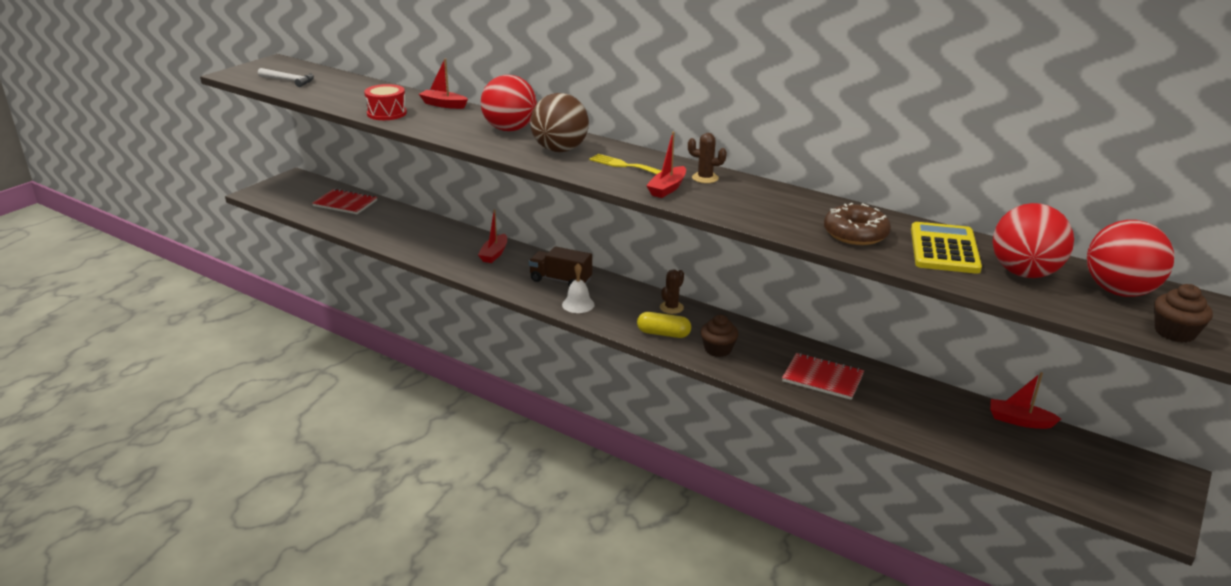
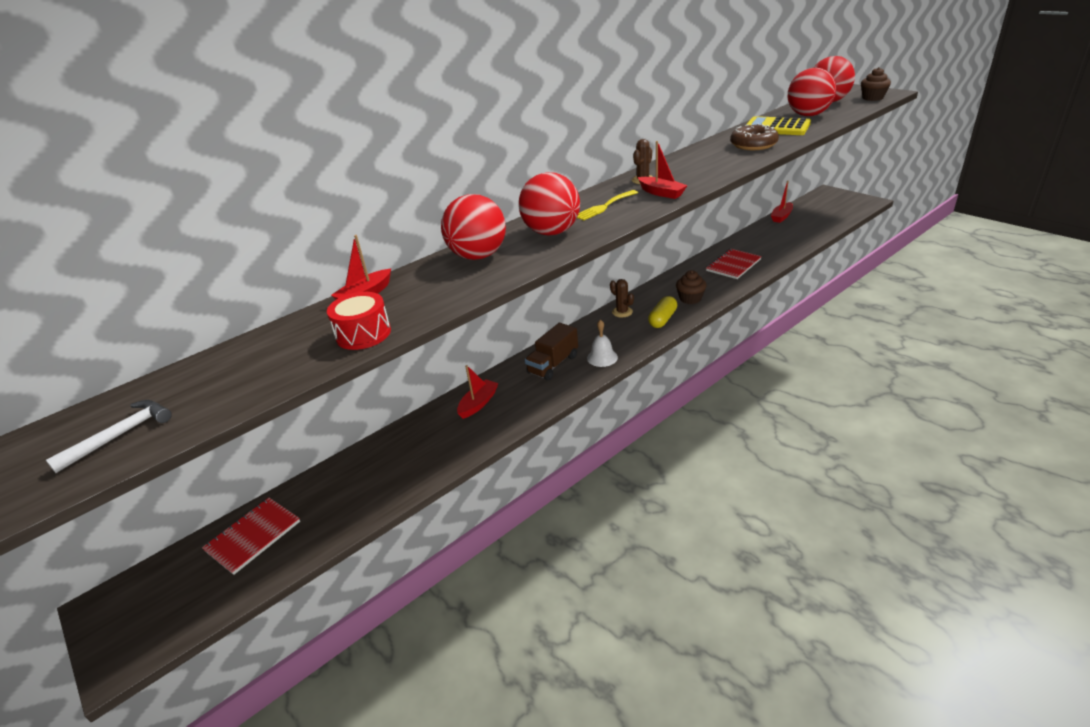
camera: 70 degrees left, 5 degrees up
red boat [478,209,507,263] -> red boat turned 90 degrees counterclockwise [457,365,498,419]
brown ball [530,93,589,152] -> red ball [519,172,580,236]

